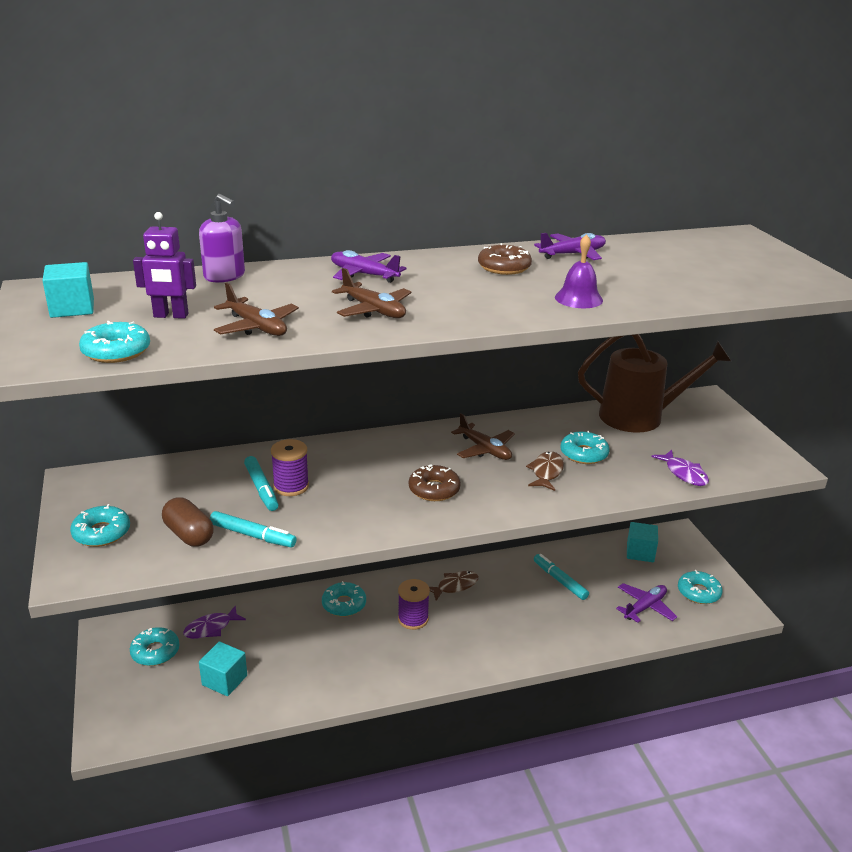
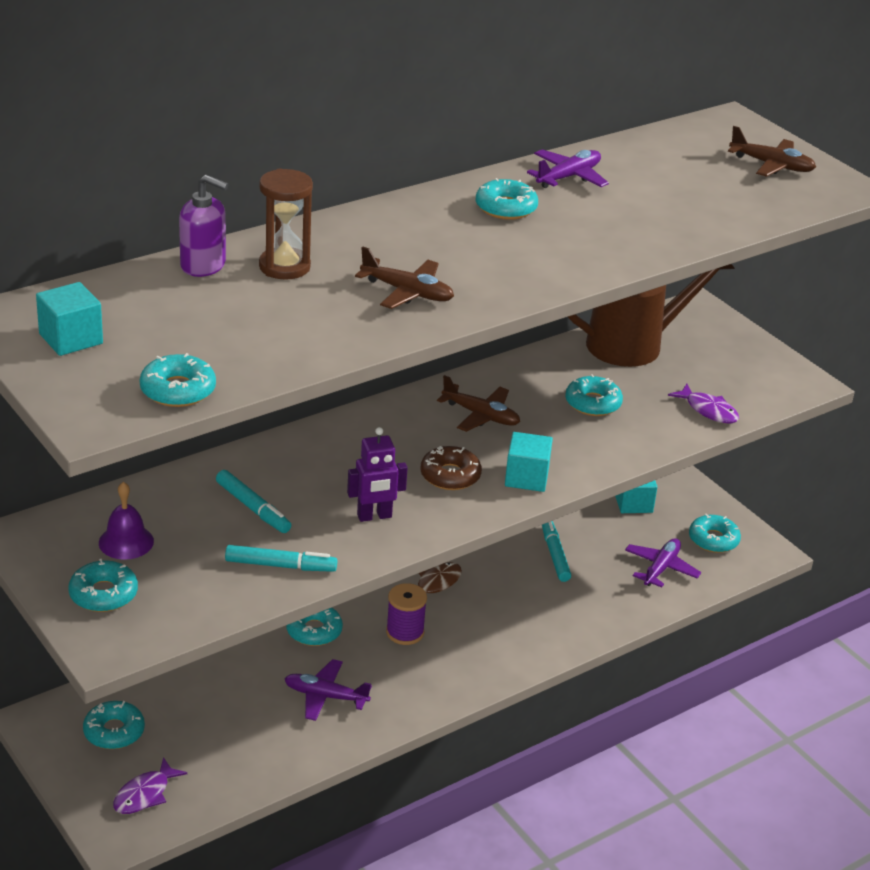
camera: 20 degrees left, 5 degrees up
purple robot [133,212,196,319] -> purple robot moved to [347,427,408,522]
brown capsule [162,497,214,547] -> none
purple fish [183,605,246,639] -> purple fish moved to [113,757,187,814]
turquoise cube [199,641,247,696] -> turquoise cube moved to [505,432,553,492]
brown plane [214,282,299,336] -> brown plane moved to [728,126,816,177]
purple spool [271,439,309,496] -> none
purple plane [331,250,406,283] -> purple plane moved to [285,659,372,721]
brown donut [478,243,532,275] -> turquoise donut [476,178,538,220]
brown fish [526,451,564,491] -> none
turquoise marker [534,554,589,600] -> turquoise marker turned 45 degrees clockwise [542,521,571,582]
purple bell [555,234,603,308] -> purple bell moved to [99,482,154,560]
none -> brown hourglass [259,169,313,280]

